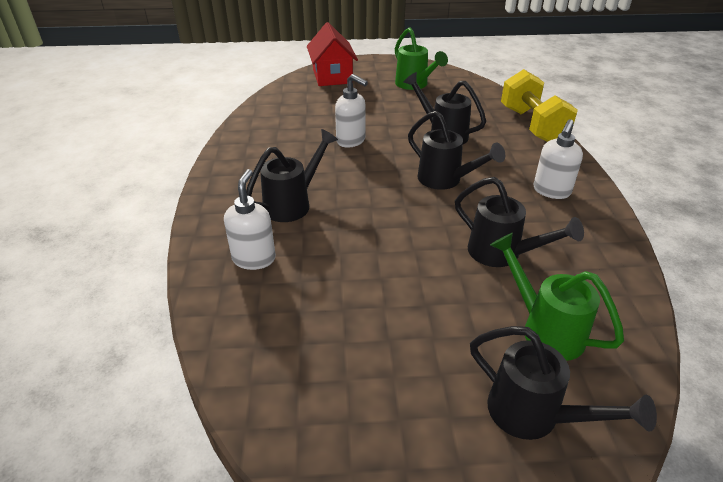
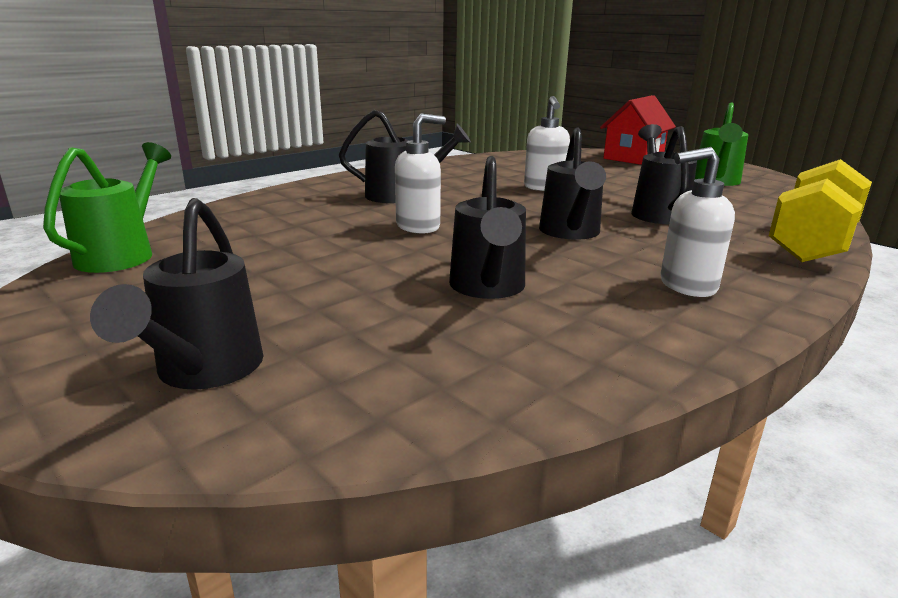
camera: 50 degrees right, 15 degrees down
white soap dispenser [224,169,276,270] -> white soap dispenser moved to [395,114,446,234]
green watering can [490,233,624,361] -> green watering can moved to [43,142,171,273]

